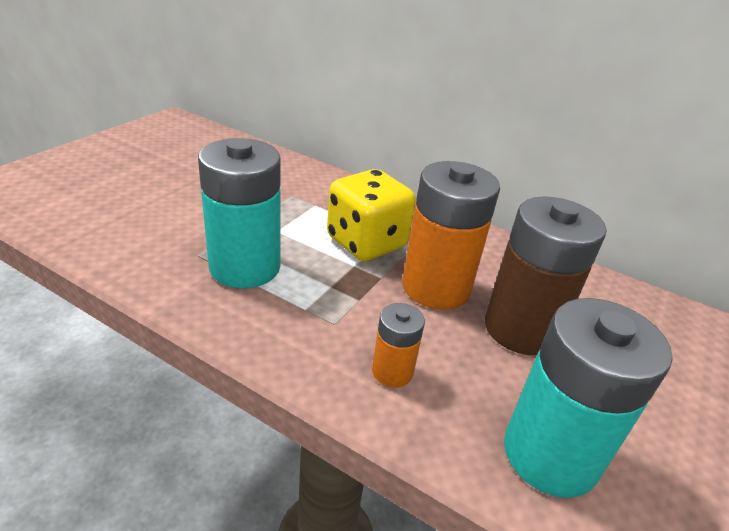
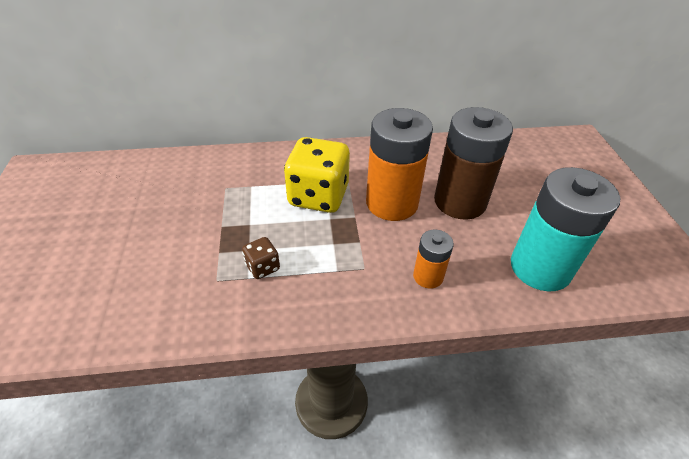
camera: 35 degrees left, 10 degrees up
turquoise battery [198,138,281,289] -> brown dice [242,237,280,279]

